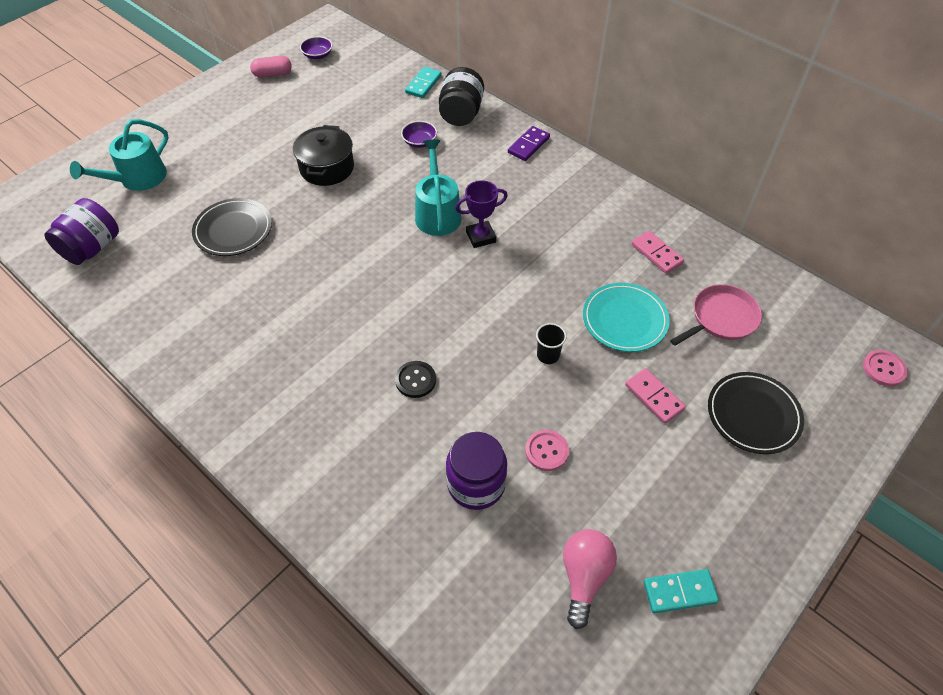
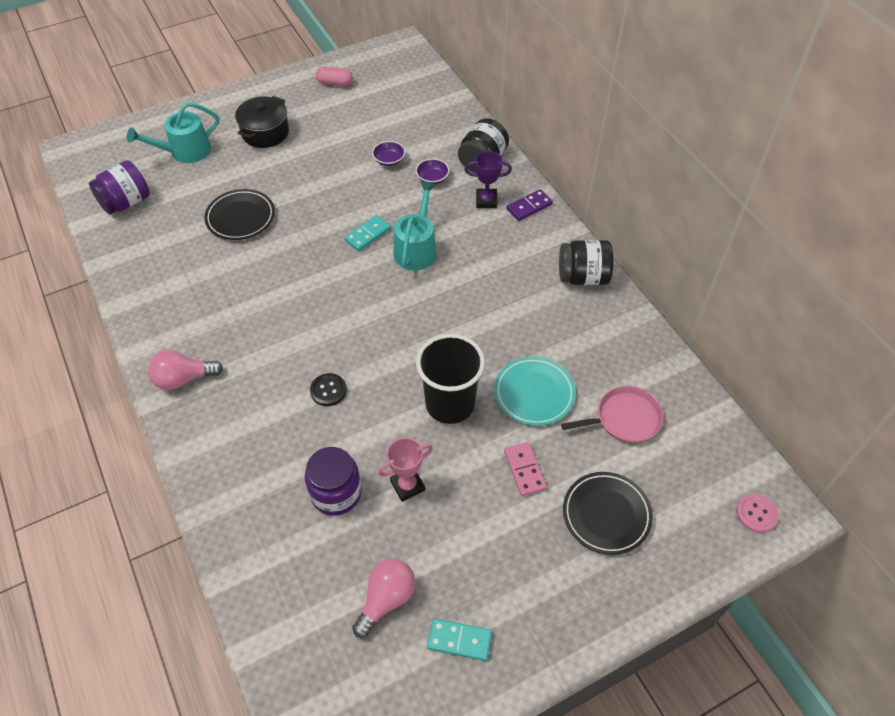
camera: 20 degrees right, 0 degrees up
black pot [293,125,354,186] -> black pot moved to [235,96,289,148]
purple bowl [300,36,332,59] -> purple bowl moved to [372,141,405,166]
turquoise domino [405,67,442,98] -> turquoise domino moved to [344,215,391,251]
purple trophy [455,180,508,248] -> purple trophy moved to [465,151,512,208]
pink button [525,430,569,471] -> pink trophy [378,438,433,502]
black cup [536,323,567,364] -> black cup [416,334,485,424], size x2.35
pink domino [631,231,684,274] -> none
none -> pink light bulb [148,350,223,390]
none -> black jar [559,240,613,285]

